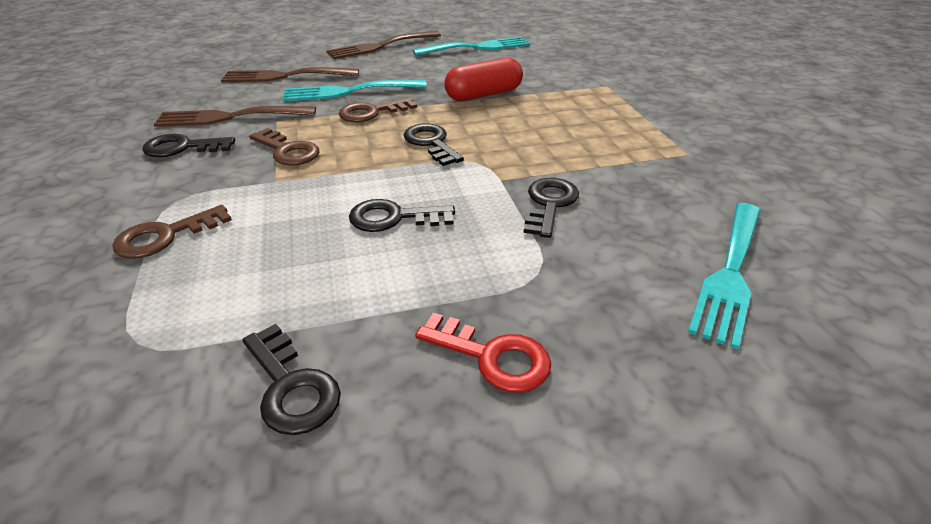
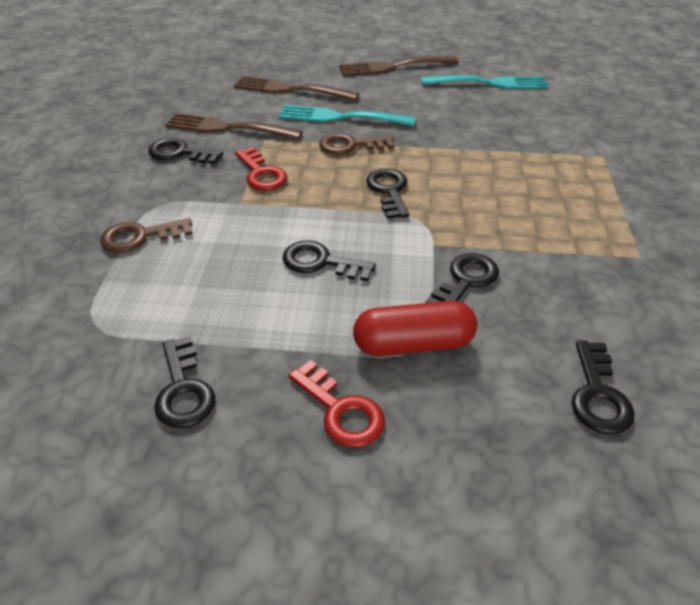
camera: 20 degrees right, 5 degrees up
brown key [249,128,320,165] -> red key [235,147,287,191]
red capsule [445,58,523,101] -> red capsule moved to [353,301,477,356]
turquoise fork [688,203,761,349] -> black key [572,340,635,434]

